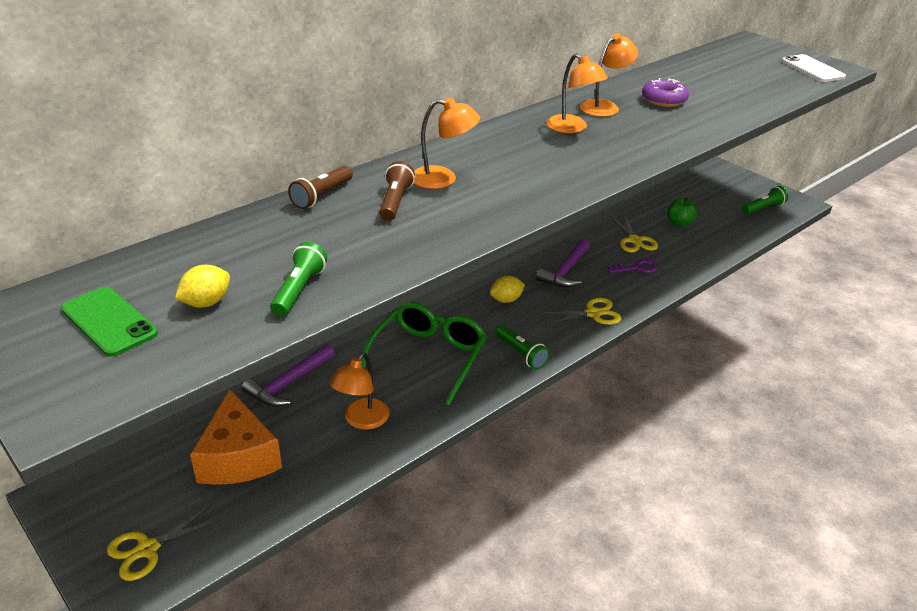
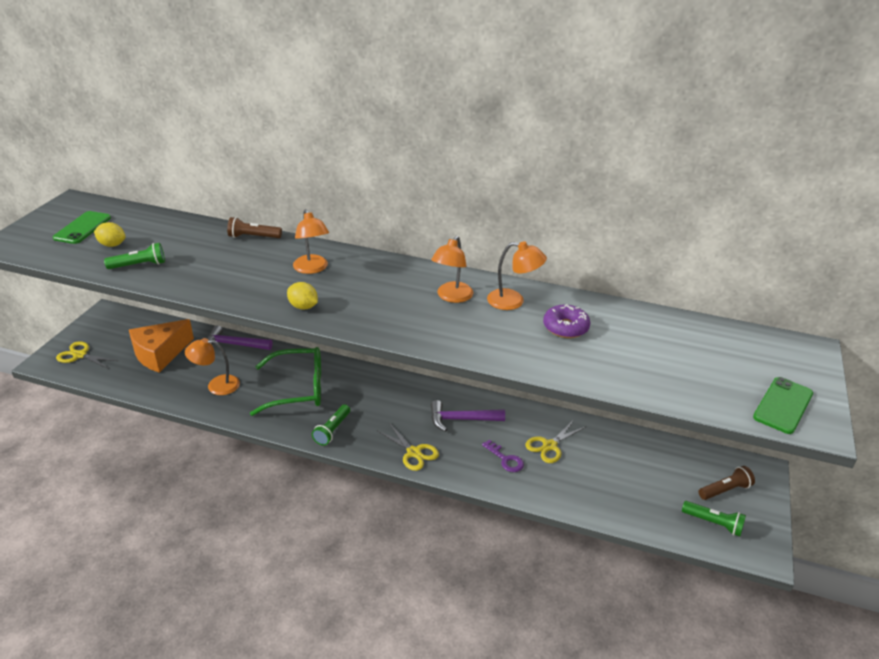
camera: 60 degrees right, 0 degrees up
brown flashlight [379,161,415,221] -> brown flashlight moved to [698,466,755,500]
yellow lemon [490,276,525,303] -> yellow lemon moved to [287,282,318,310]
green apple [667,197,697,227] -> none
white phone [782,54,846,82] -> green phone [753,377,813,434]

